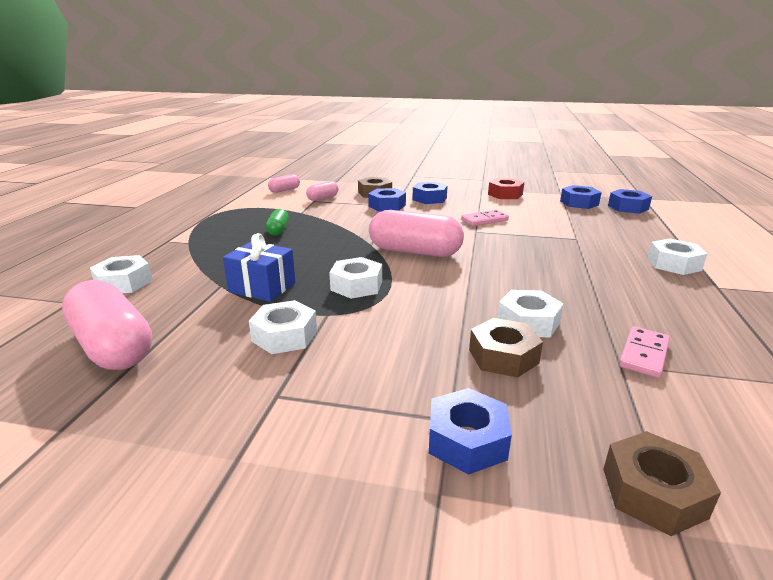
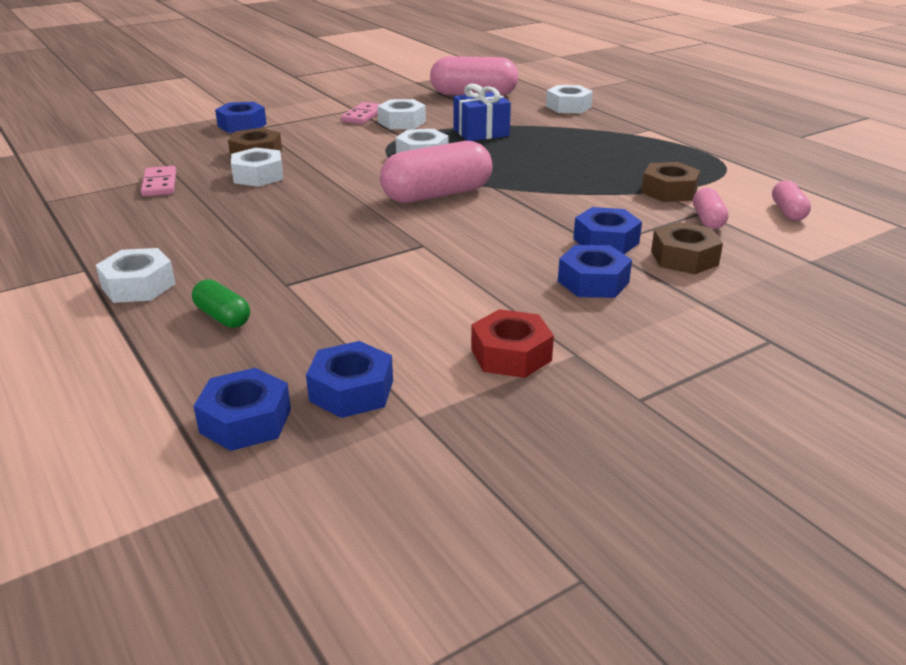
camera: 135 degrees right, 5 degrees up
green capsule [266,209,289,236] -> green capsule moved to [192,279,250,328]
pink domino [461,210,509,226] -> pink domino moved to [341,102,380,124]
brown nut [603,431,721,536] -> brown nut moved to [641,162,700,202]

